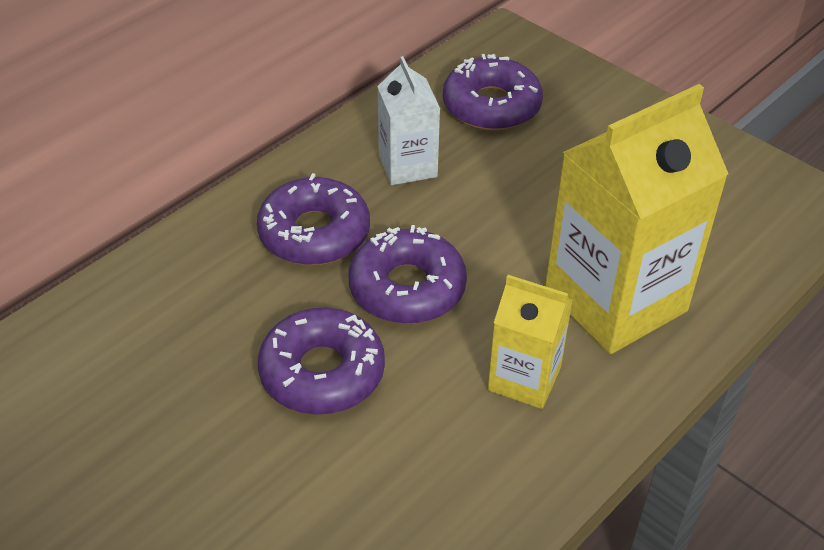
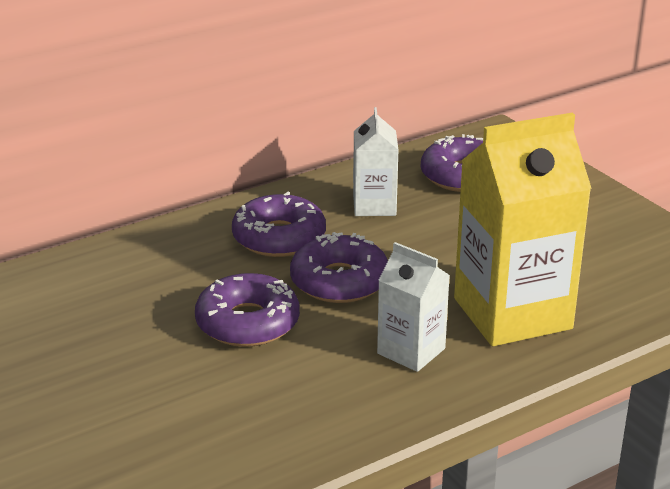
camera: 15 degrees right, 15 degrees down
yellow carton [488,275,573,409] -> white carton [377,242,450,372]

